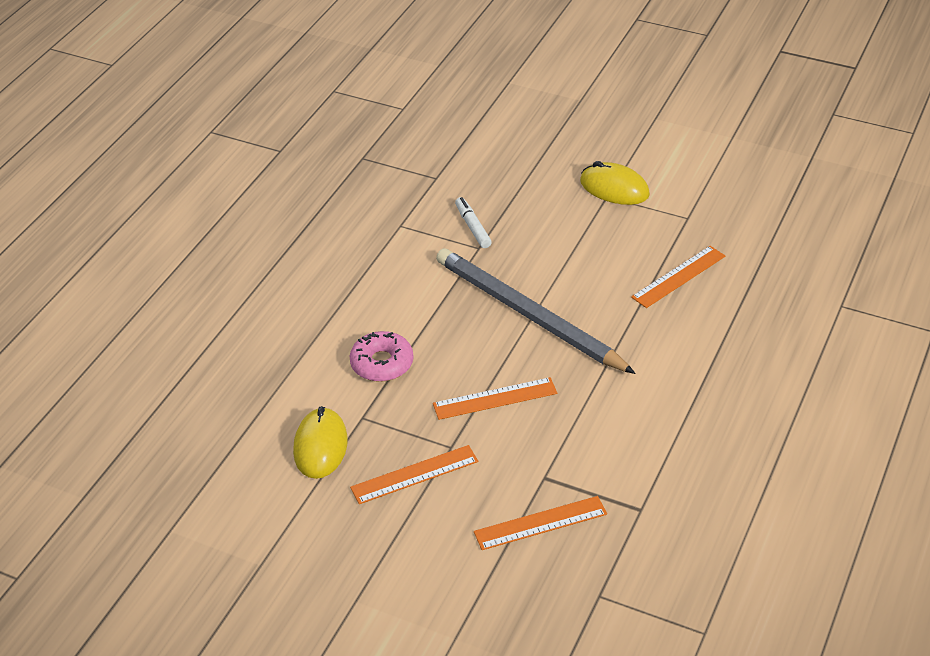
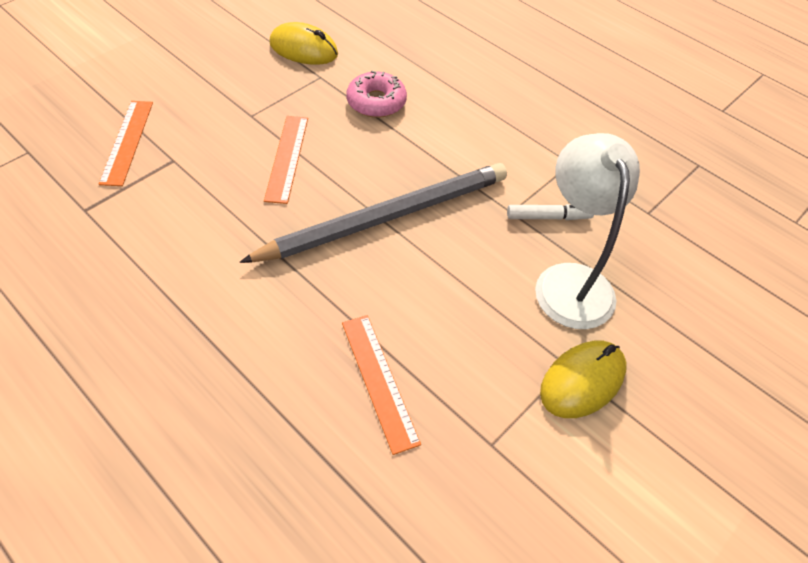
camera: 105 degrees right, 10 degrees up
orange ruler [350,445,478,504] -> none
none -> white lamp [535,133,640,329]

